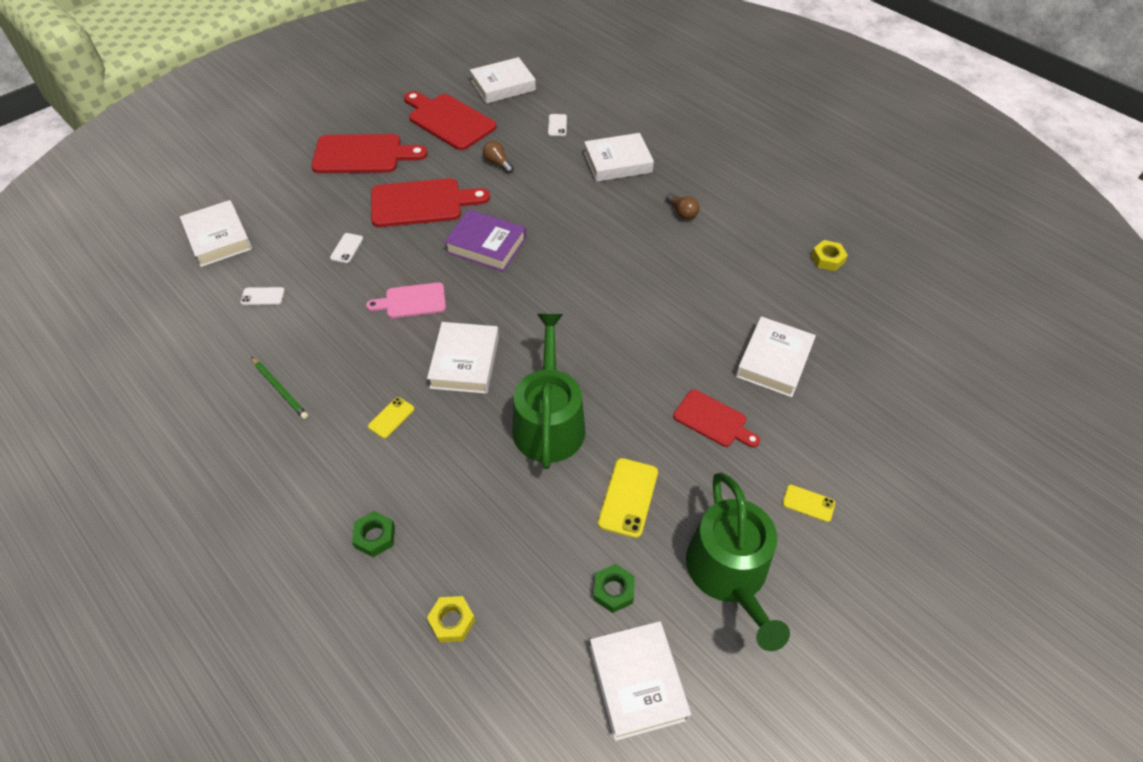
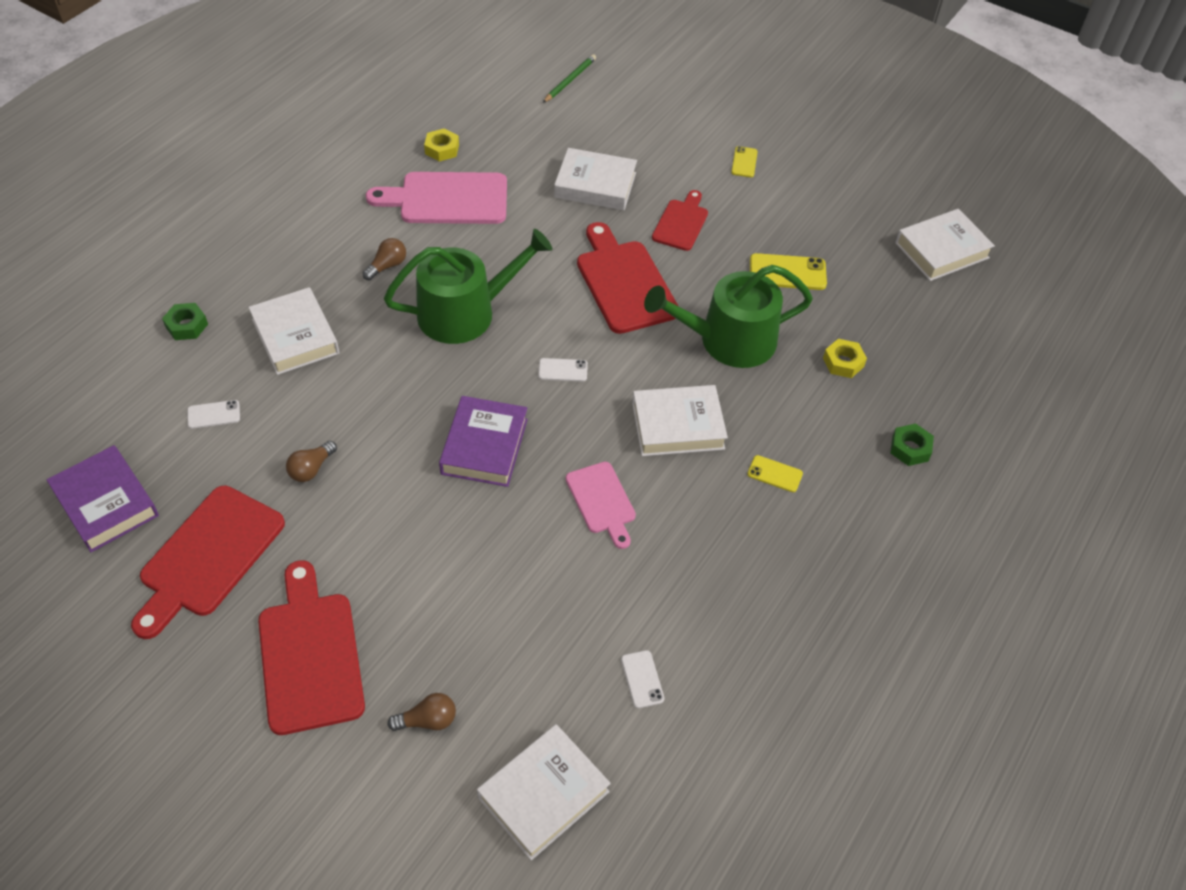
camera: 105 degrees left, 0 degrees up
green pencil [251,357,308,419] -> green pencil moved to [543,54,596,103]
white phone [330,233,363,263] -> white phone moved to [538,358,588,382]
red cutting board [371,178,490,227] -> red cutting board moved to [577,222,678,334]
yellow nut [427,596,475,642] -> yellow nut moved to [823,339,867,378]
white book [470,57,536,104] -> purple book [47,445,159,552]
green nut [593,564,635,613] -> green nut moved to [162,303,208,340]
green watering can [686,473,790,651] -> green watering can moved to [384,229,552,344]
none -> pink cutting board [366,172,507,224]
none -> brown light bulb [387,693,456,731]

